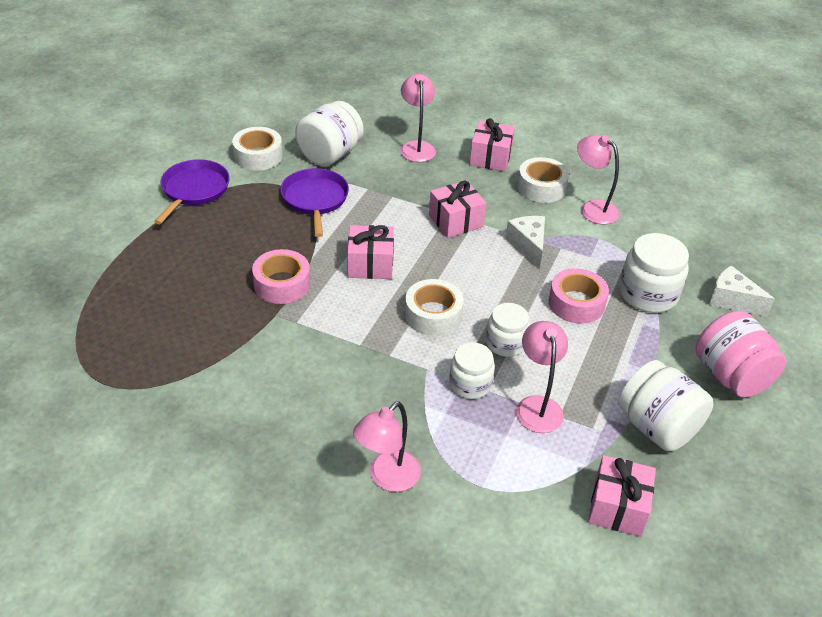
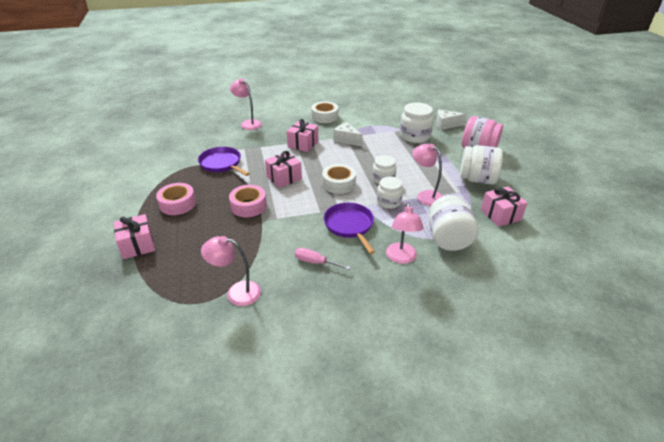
camera: 35 degrees left, 5 degrees down
purple pan [154,159,230,224] -> purple pan moved to [324,203,375,254]
white tape [232,127,283,171] -> none
white jar [295,101,364,166] -> white jar moved to [429,195,479,251]
pink gift [469,118,515,172] -> pink gift moved to [114,214,155,259]
pink tape [549,268,609,324] -> pink tape moved to [156,183,196,215]
pink lamp [577,135,619,225] -> pink lamp moved to [201,236,261,306]
none -> pink screwdriver [295,248,350,269]

